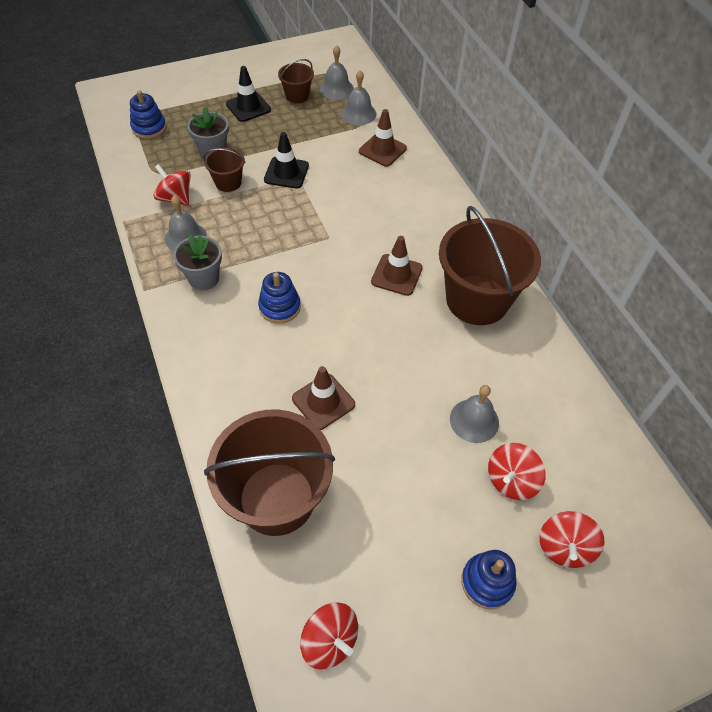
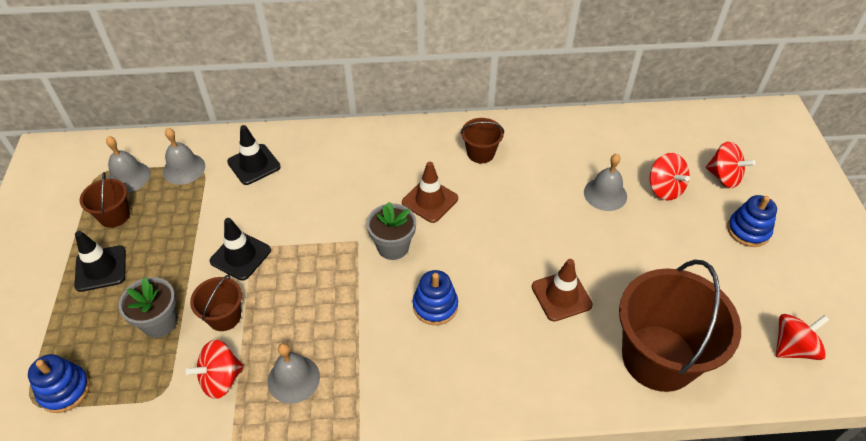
camera: 70 degrees left, 5 degrees down
grey flower pot [173,234,222,290] -> grey flower pot moved to [366,202,416,260]
brown traffic cone [359,109,407,167] -> black traffic cone [227,125,281,185]
brown bucket [439,206,541,325] -> brown bucket [461,118,504,164], size x0.47

